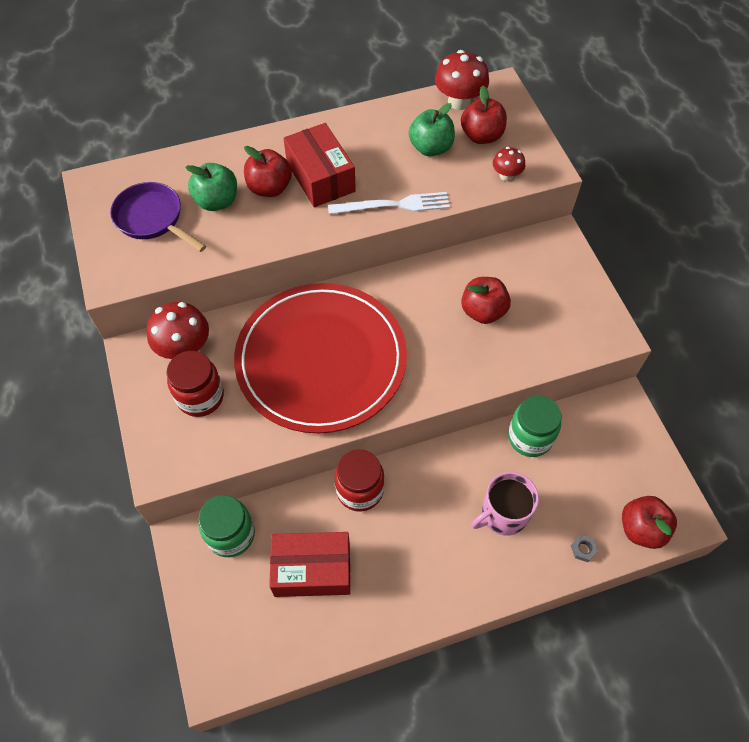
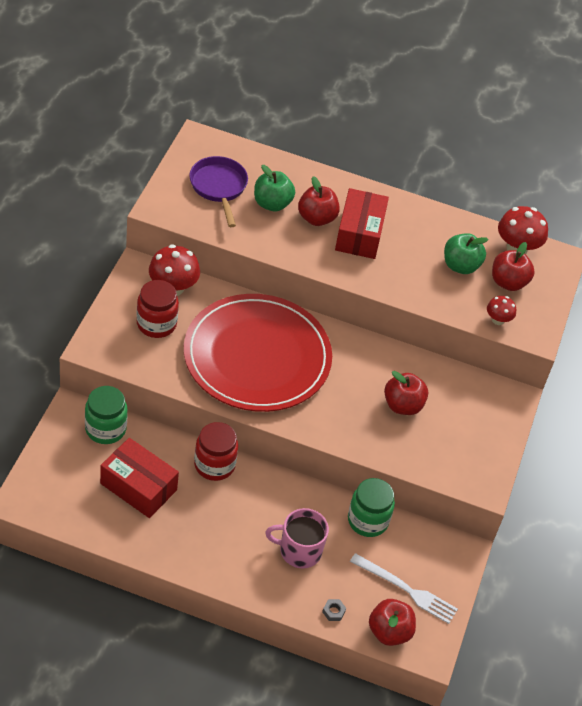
camera: 30 degrees right, 10 degrees down
white fork [328,192,450,214] -> white fork moved to [350,553,458,624]

